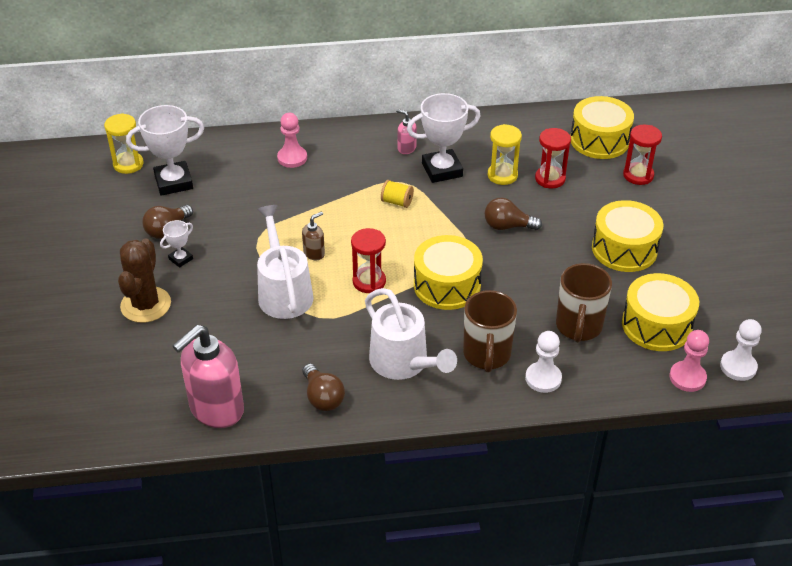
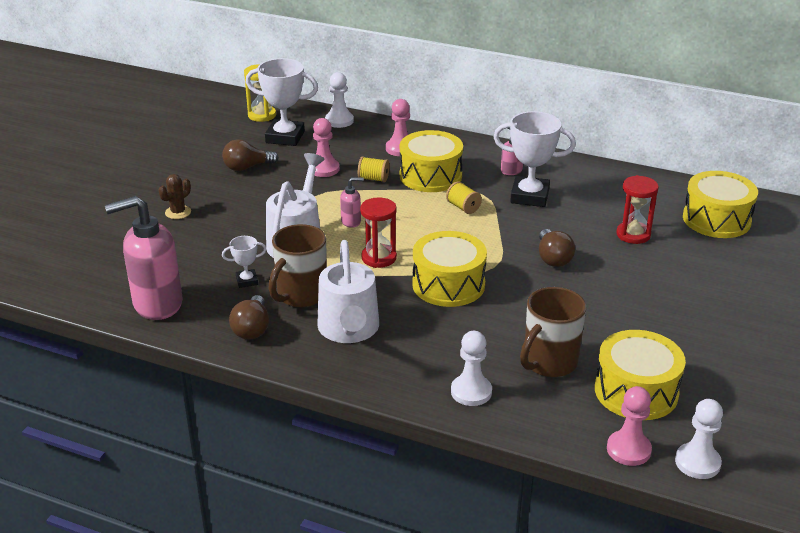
camera: 30 degrees right, 10 degrees down
brown cactus [118,239,171,323] -> brown cactus [158,174,191,219], size x0.54
white trophy [160,220,193,268] -> white trophy moved to [222,236,267,288]
brown soap dispenser [302,211,325,260] -> pink soap dispenser [340,177,364,228]
brown mug [463,290,517,373] -> brown mug moved to [268,224,327,307]
brown light bulb [484,198,542,230] -> brown light bulb turned 135 degrees counterclockwise [539,229,575,267]
yellow hourglass [488,124,522,185] -> none
yellow drum [592,200,663,272] -> yellow drum moved to [400,130,463,192]
red hourglass [623,125,662,185] -> none
none -> pink pawn [313,118,340,177]
none -> white pawn [325,72,354,128]
none -> yellow spool [358,156,389,182]

